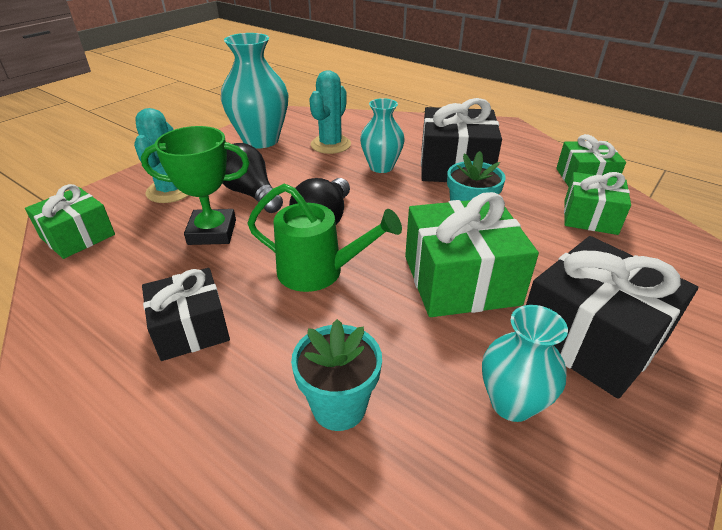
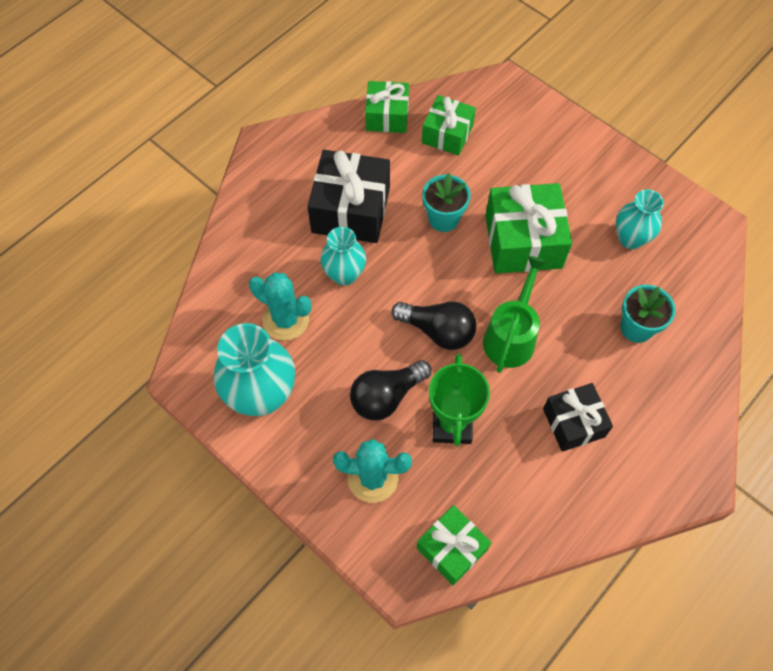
camera: 85 degrees left, 25 degrees up
black gift [526,236,698,399] -> none

